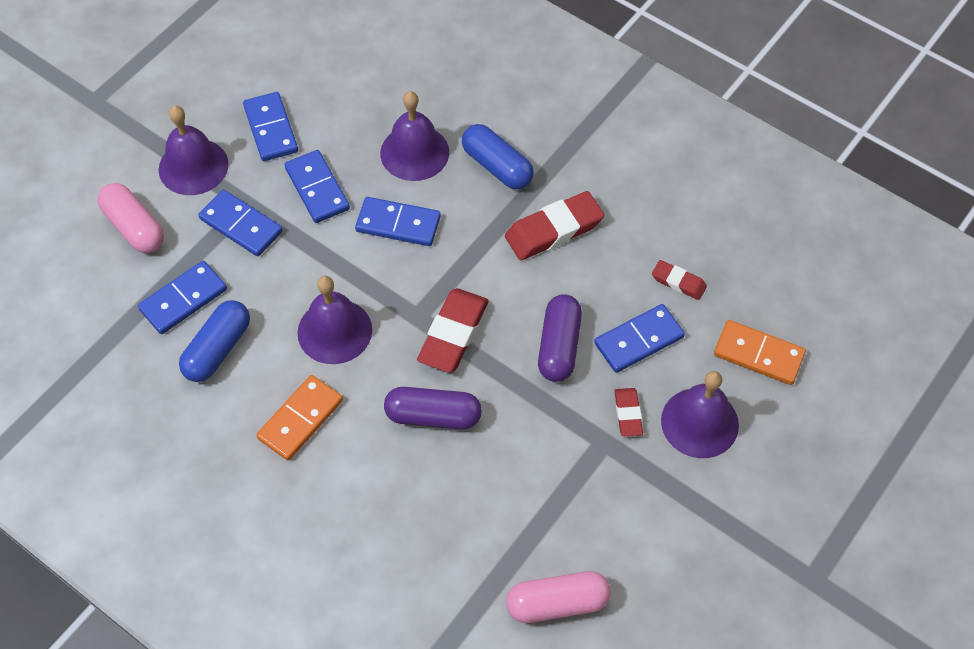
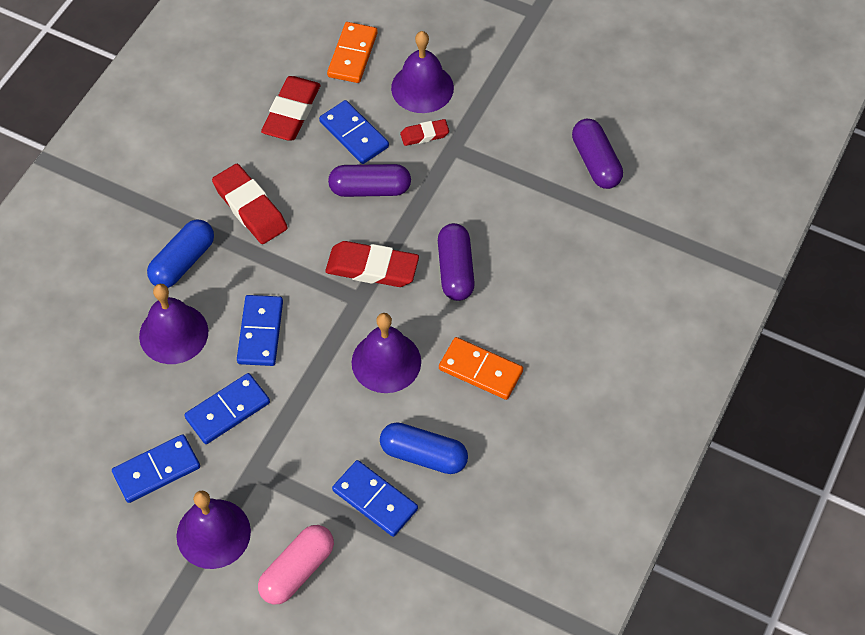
camera: 100 degrees left, 0 degrees up
blue domino [198,190,283,256] -> none
pink capsule [506,571,611,623] -> purple capsule [572,119,623,189]
red eraser [652,260,707,300] -> red eraser [261,76,320,141], size x1.82

